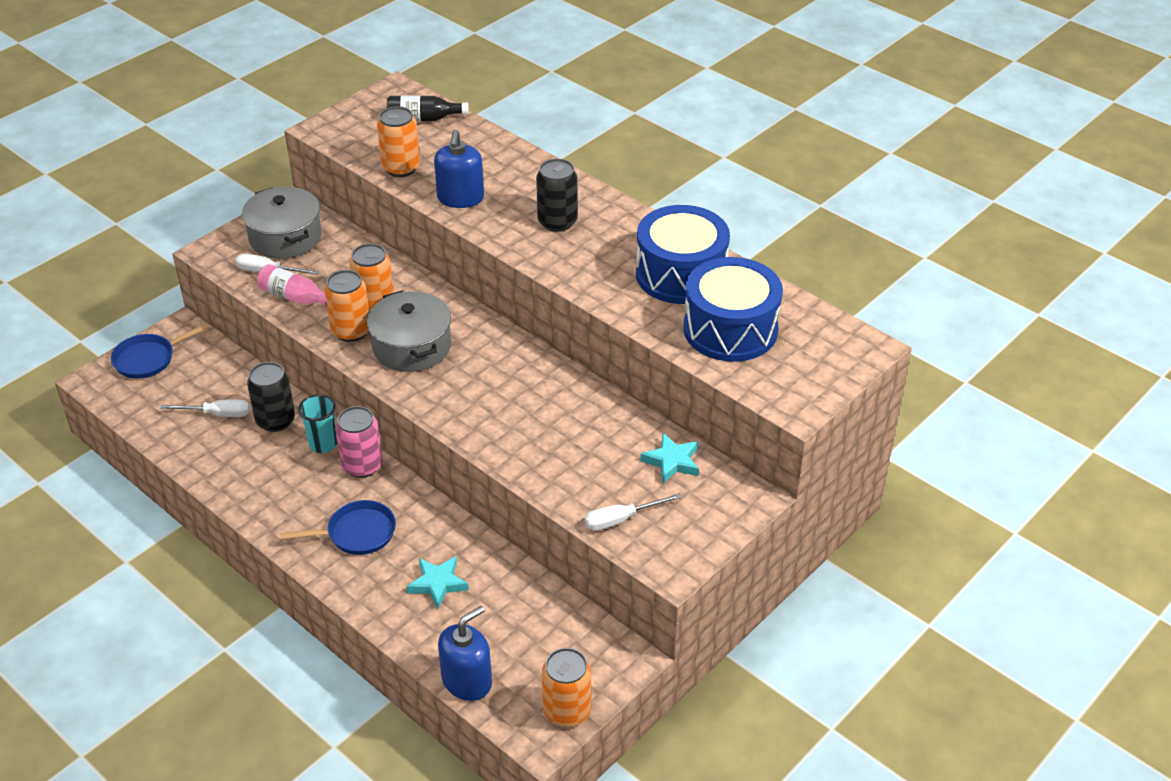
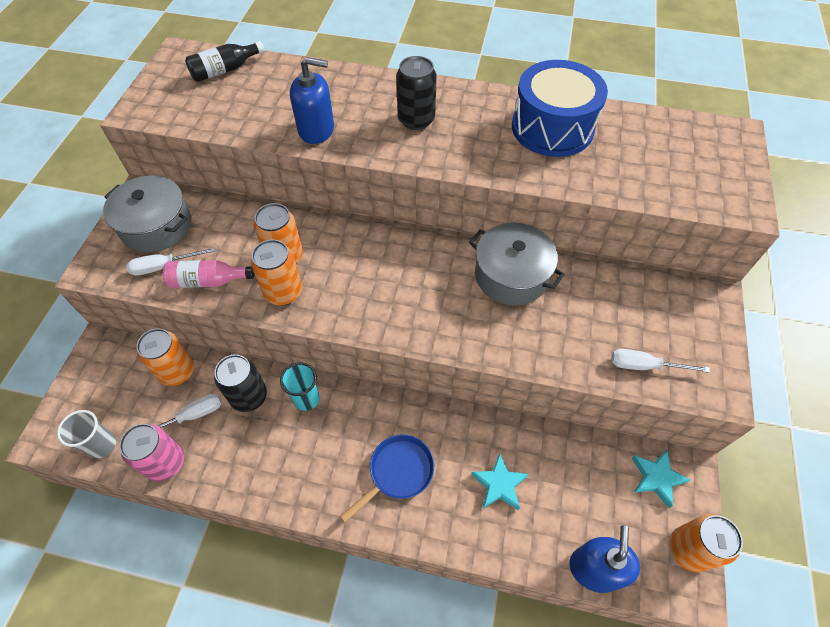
camera: 30 degrees left, 15 degrees up
blue pan [111,323,210,379] -> none
pink can [335,406,383,478] -> pink can moved to [119,424,184,481]
grey pot [367,291,451,372] -> grey pot moved to [469,223,565,305]
orange can [377,106,420,177] -> orange can moved to [137,328,194,386]
blue soap dispenser [434,130,484,208] -> blue soap dispenser turned 60 degrees counterclockwise [290,57,334,144]
white screwdriver [584,493,681,531] -> white screwdriver turned 60 degrees clockwise [611,349,710,373]
turquoise star [640,433,699,484] -> turquoise star moved to [632,450,691,508]
blue drum [683,257,783,362] -> none
none -> grey cup [57,410,116,458]

